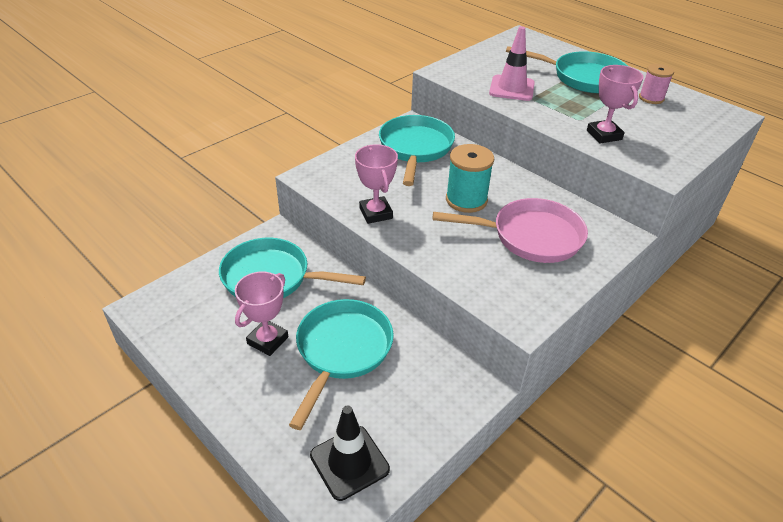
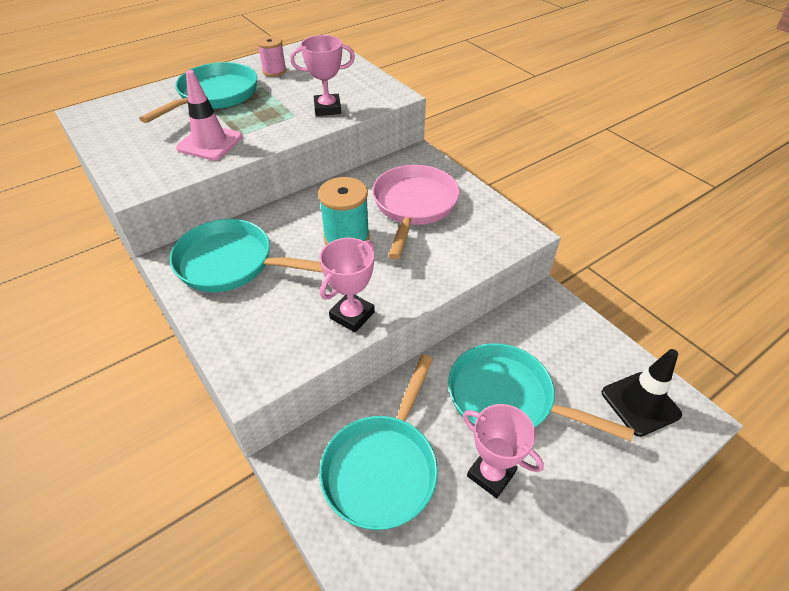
camera: 80 degrees left, 5 degrees up
pink trophy [355,144,398,224] -> pink trophy turned 45 degrees counterclockwise [320,238,375,333]

